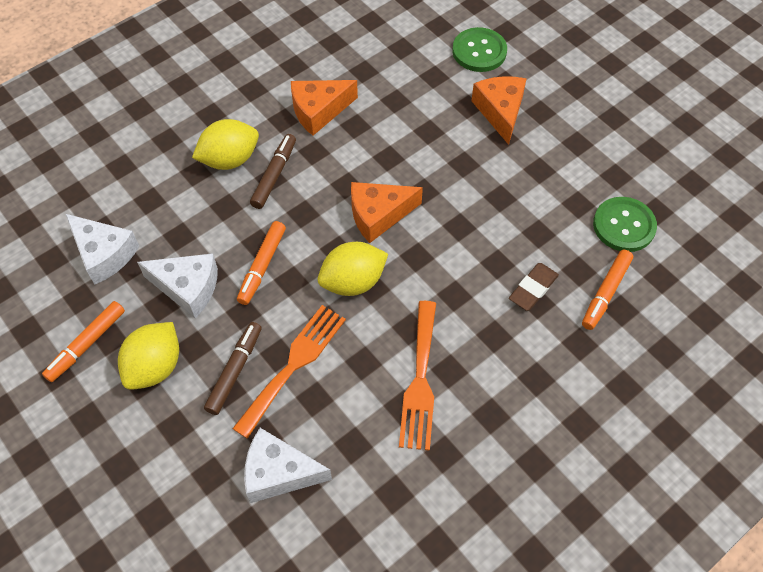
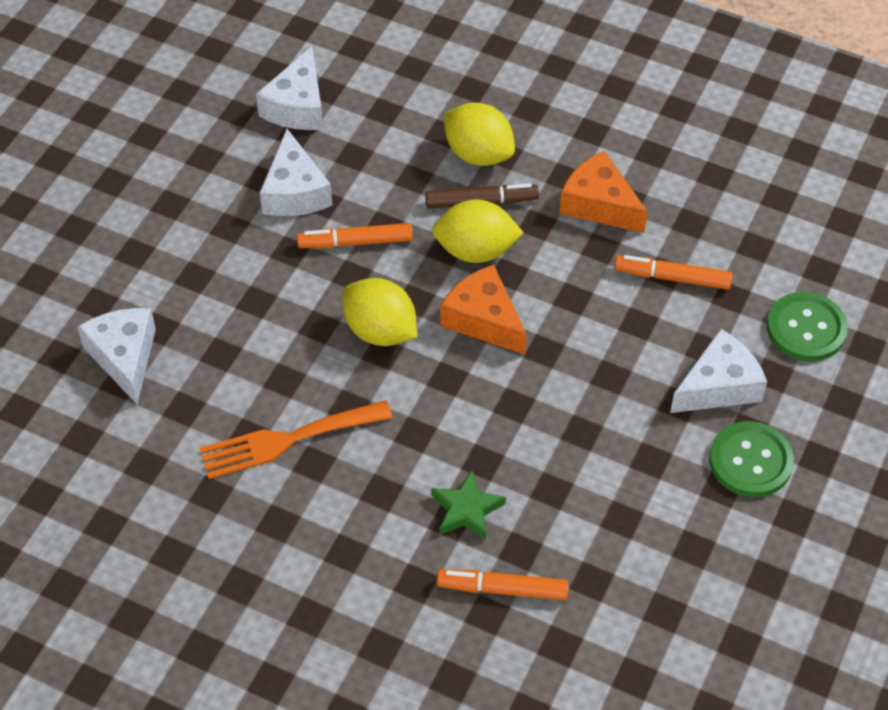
camera: 65 degrees right, 5 degrees down
orange marker [42,301,125,382] -> orange marker moved to [615,255,733,290]
yellow lemon [118,322,179,390] -> yellow lemon moved to [432,199,524,263]
brown marker [204,322,262,415] -> none
orange fork [232,305,346,439] -> none
orange cheese [471,76,527,145] -> white cheese [670,329,767,413]
brown eraser [509,263,559,311] -> green star [431,470,506,540]
green button [593,197,657,252] -> green button moved to [709,421,794,497]

